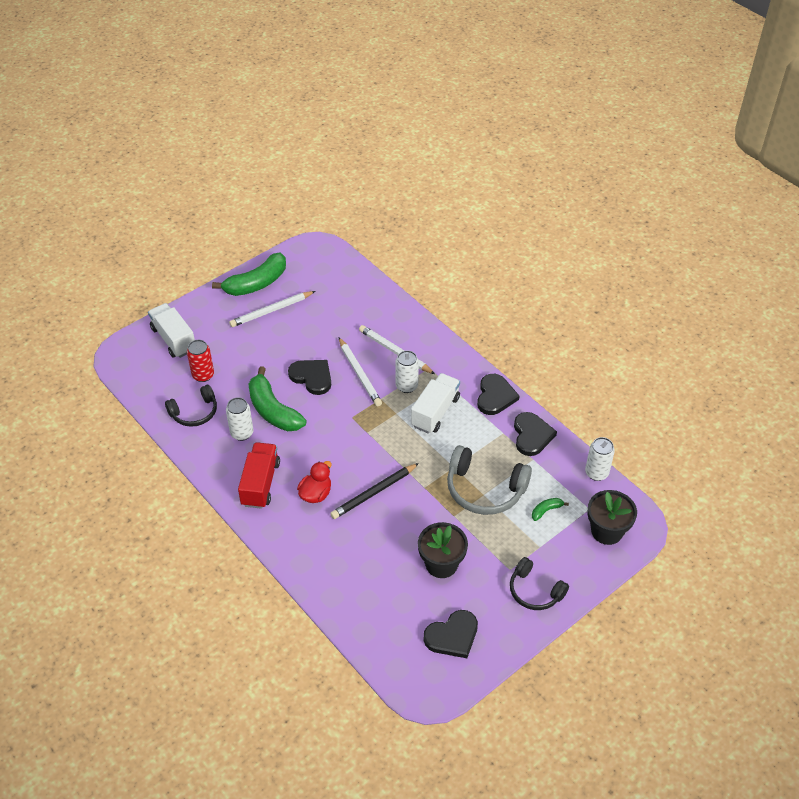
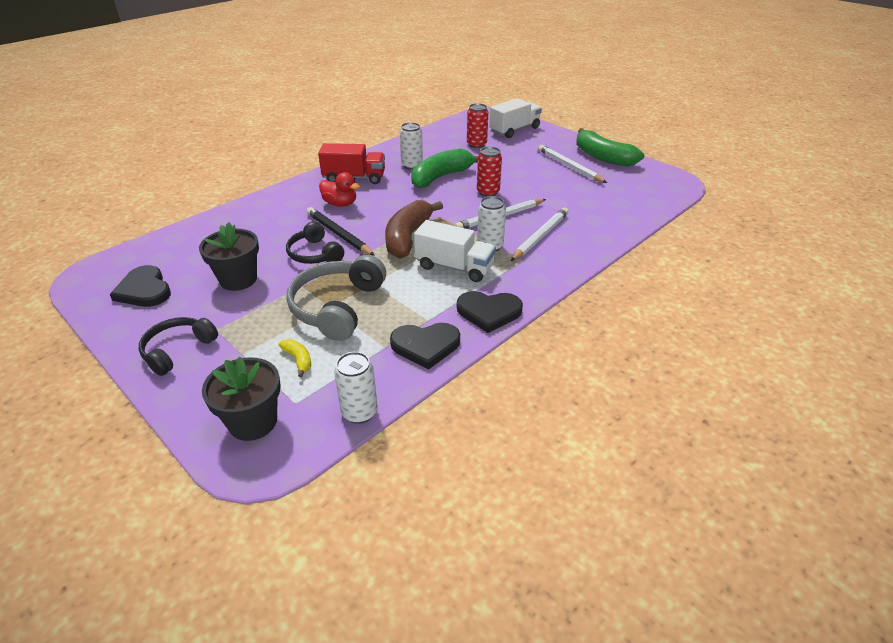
camera: 85 degrees right, 10 degrees down
black headphones [165,385,217,427] -> black headphones moved to [286,222,344,264]
black heart [288,360,331,395] -> red can [477,147,502,197]
green banana [532,498,569,521] -> yellow banana [279,339,311,377]
none -> brown banana [385,200,443,259]

